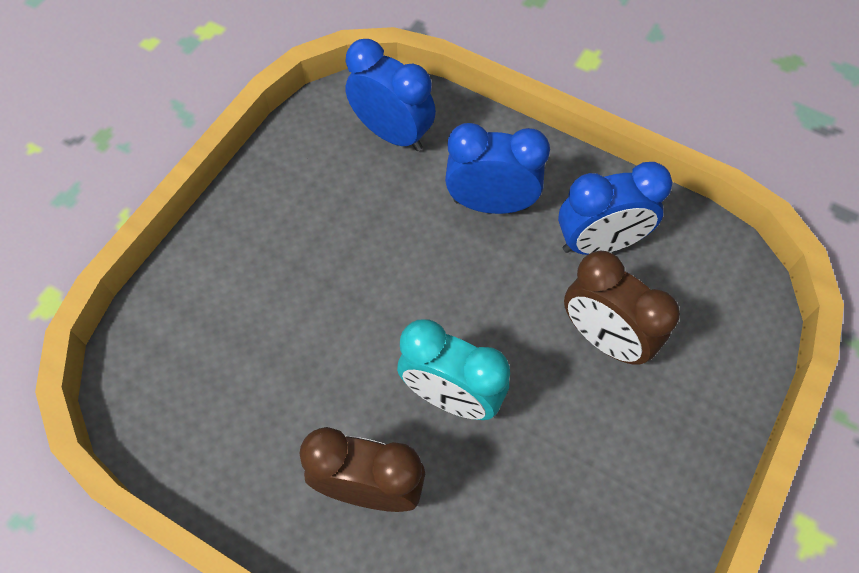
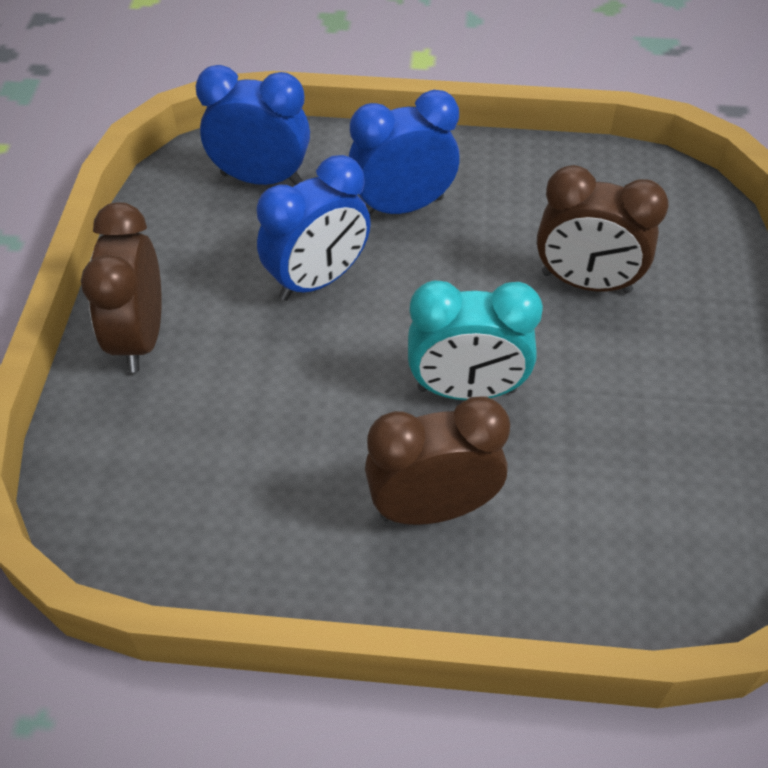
camera: 25 degrees left, 10 degrees down
blue clock [558,162,672,255] -> blue clock moved to [257,155,371,301]
none -> brown clock [81,202,162,373]

